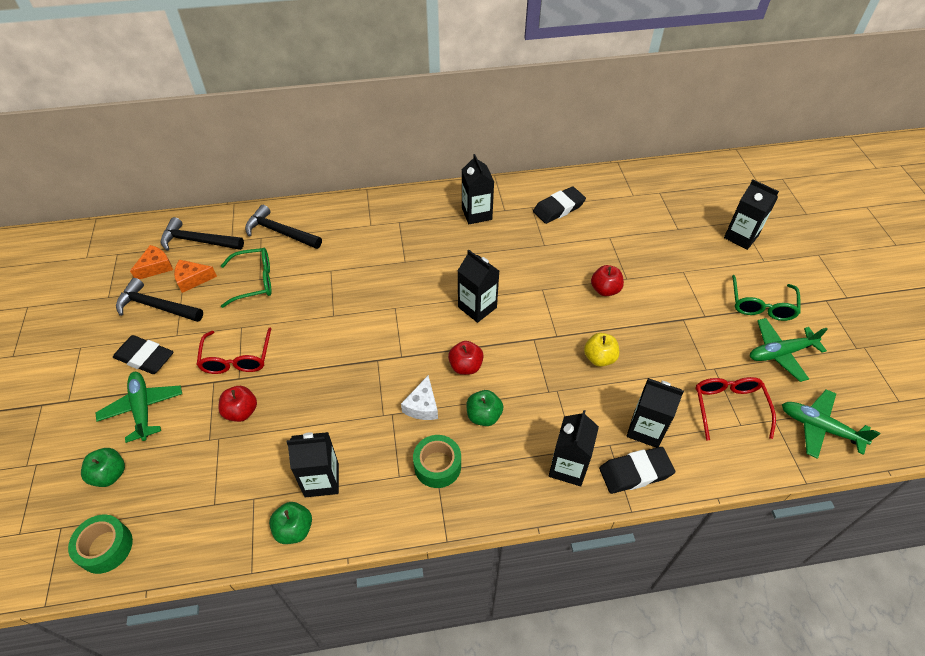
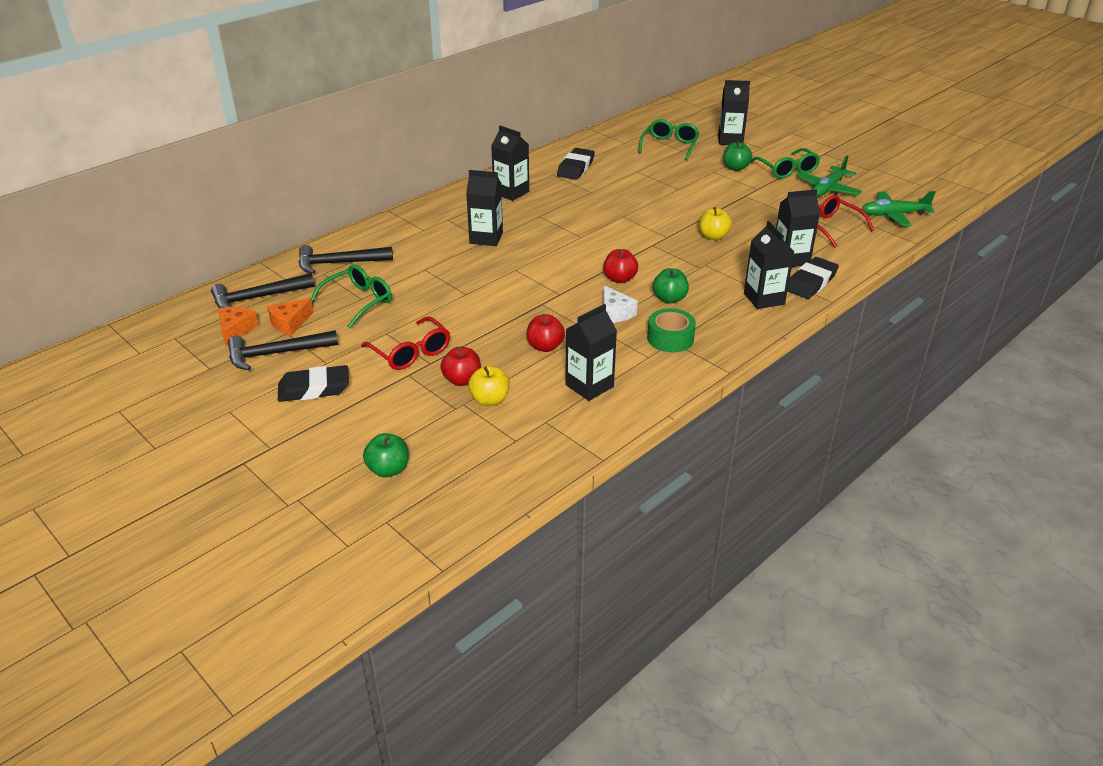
camera: 35 degrees left, 15 degrees down
green tape [68,515,133,574] -> none
green plane [96,372,182,443] -> none
green apple [269,502,312,544] -> green apple moved to [723,141,752,171]
black carton [457,250,499,323] -> black carton moved to [466,170,503,246]
red apple [591,265,624,296] -> red apple moved to [527,314,565,352]
none -> yellow apple [468,366,510,406]
none -> green glasses [638,119,699,161]

